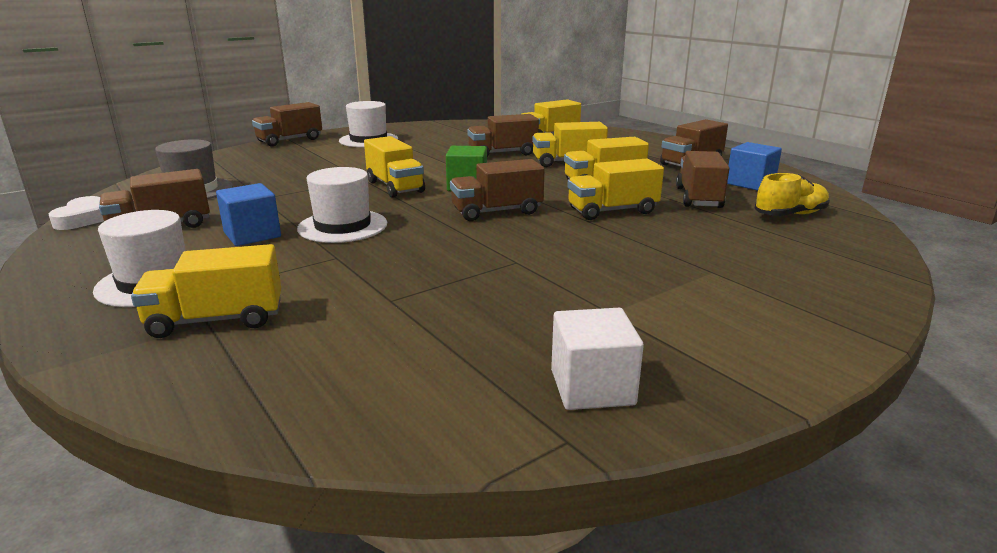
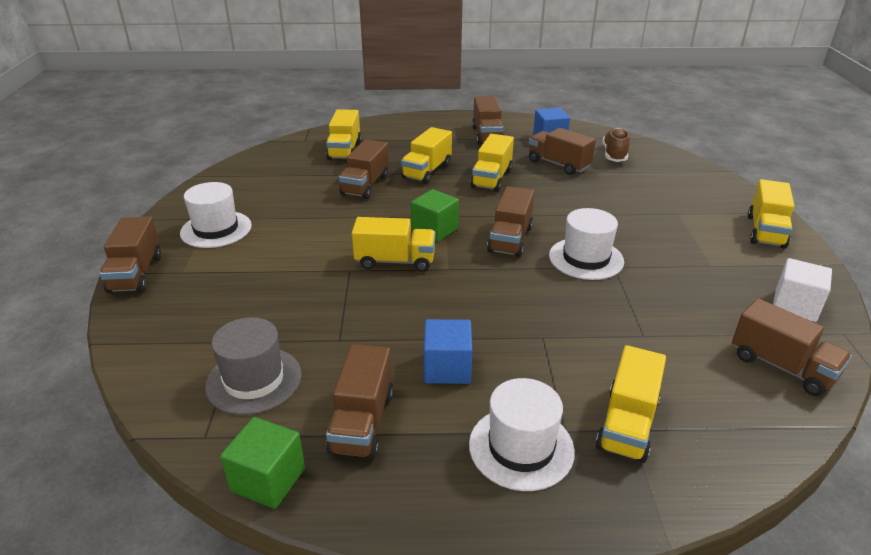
camera: 55 degrees left, 10 degrees up
white heart [49,196,104,230] -> green cube [220,417,305,509]
white hat [297,167,387,243] -> white hat moved to [549,208,624,280]
yellow truck [567,159,664,220] -> yellow truck moved to [748,179,794,249]
yellow shoe [755,173,830,216] -> brown shoe [602,128,630,162]
none -> brown truck [732,298,852,396]

